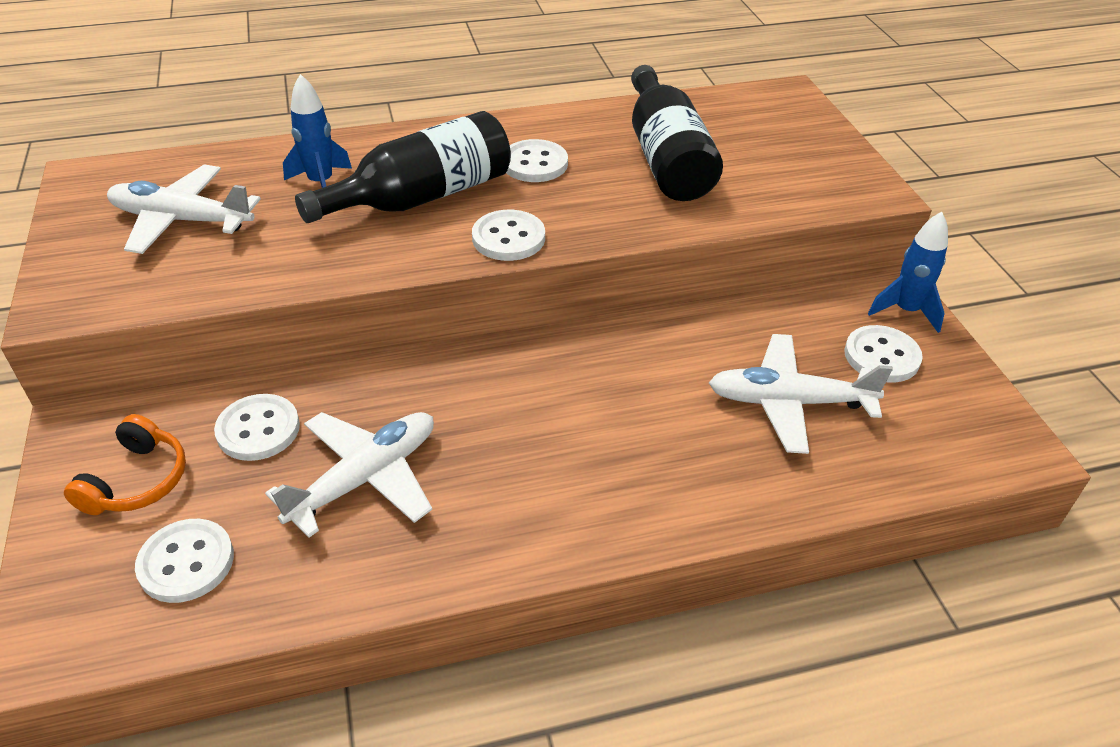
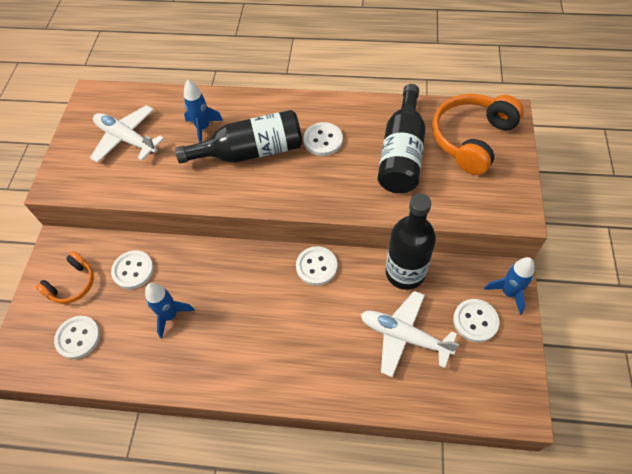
camera: 25 degrees right, 15 degrees up
white plane [265,412,434,537] -> blue rocket [145,283,195,338]
white button [472,210,545,261] -> white button moved to [296,246,337,286]
none -> black bottle [386,194,436,290]
none -> orange headphones [432,94,524,175]

